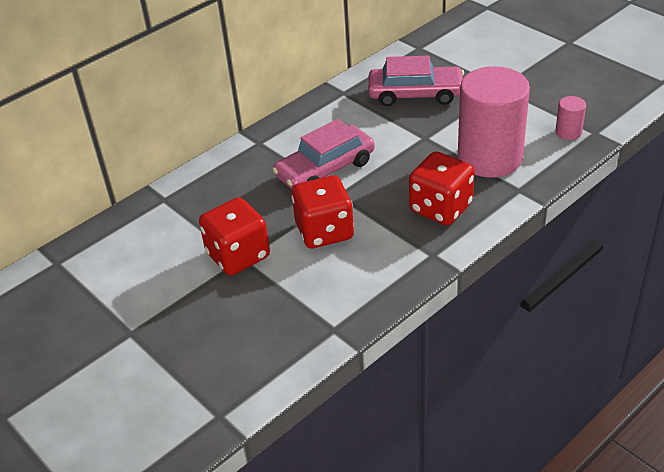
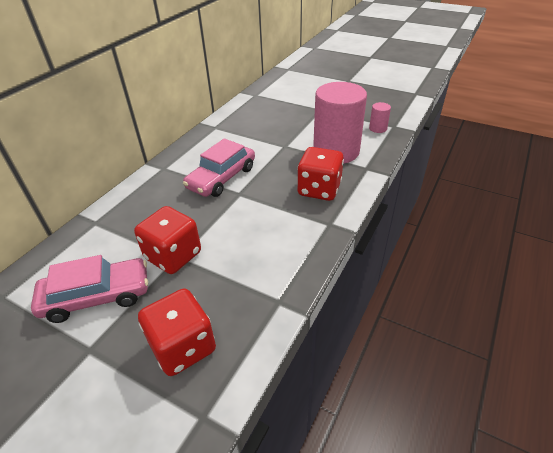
camera: 20 degrees left, 0 degrees up
red dice [291,175,354,248] -> red dice moved to [138,288,216,376]
pink car [368,56,464,106] -> pink car moved to [31,255,148,323]

